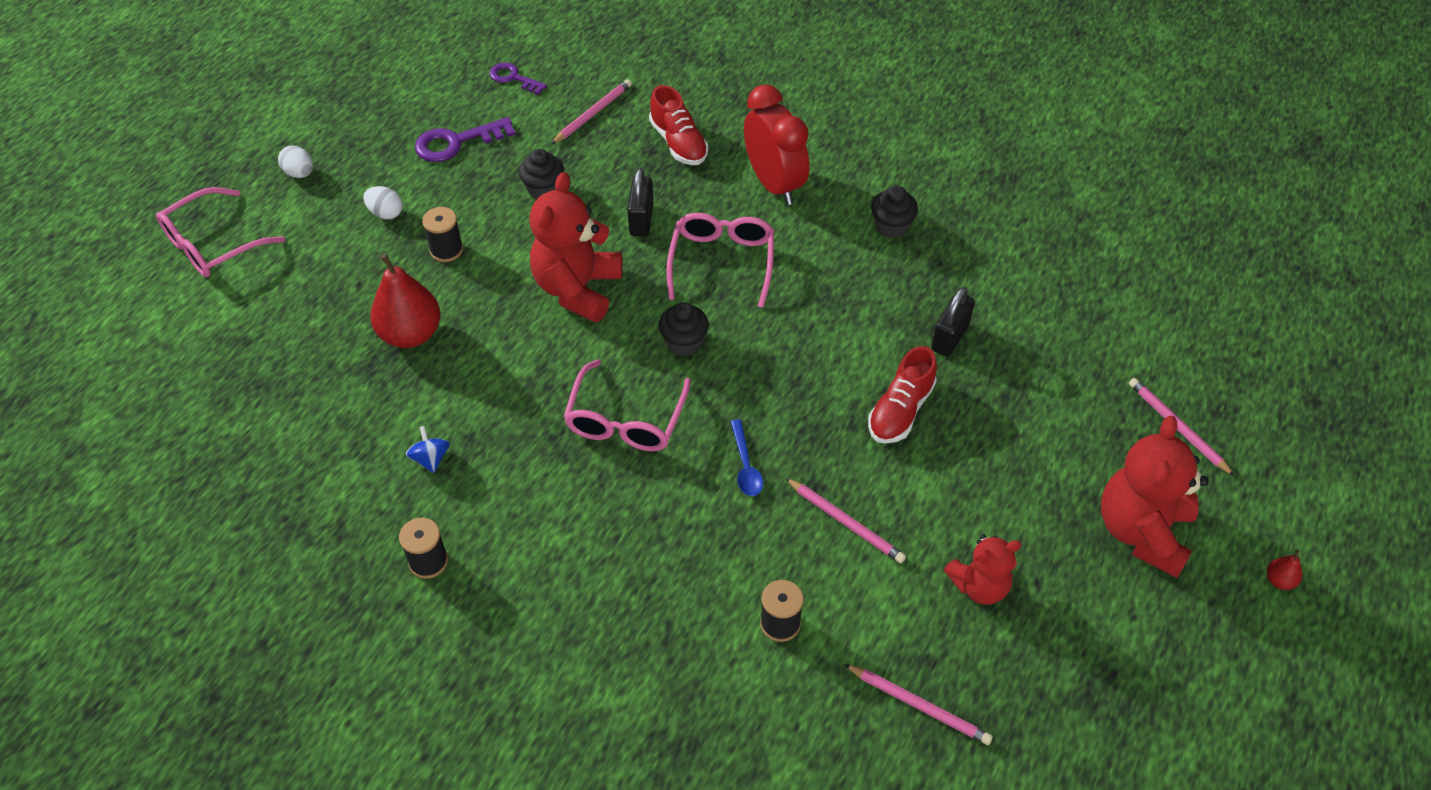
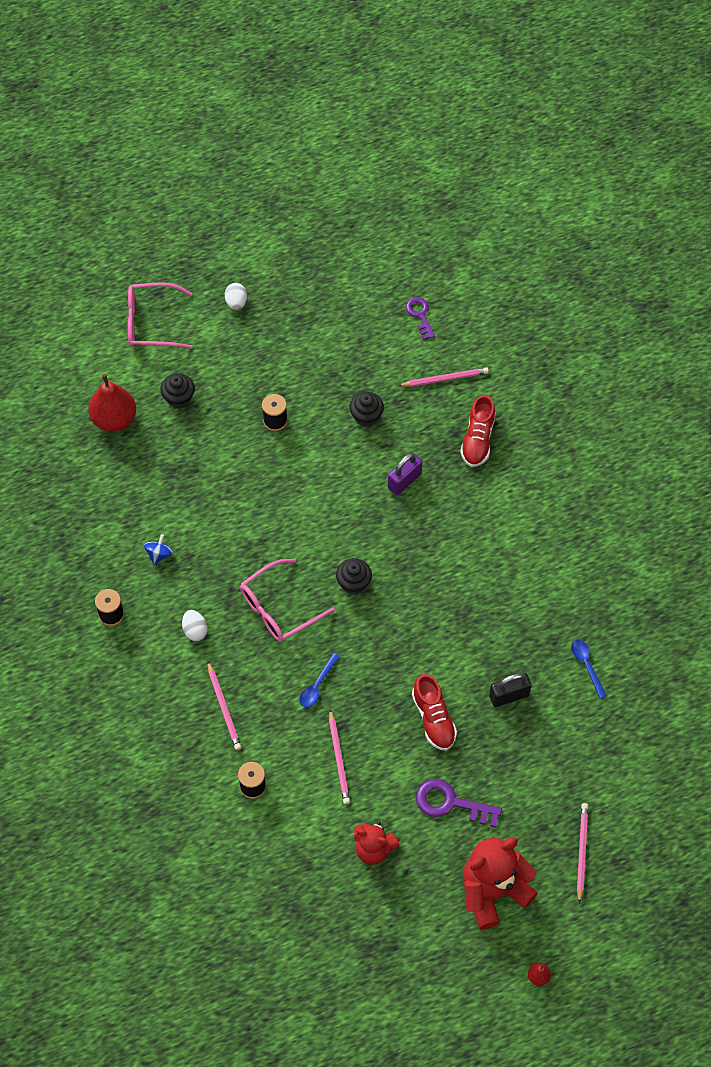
camera: 40 degrees right, 10 degrees up
white egg [363,186,403,219] -> white egg moved to [182,610,208,641]
red pear [370,254,440,348] -> red pear moved to [88,374,136,432]
purple key [415,117,516,162] -> purple key moved to [416,779,502,827]
red teddy bear [529,172,623,323] -> none
black padlock [628,168,654,237] -> purple padlock [388,453,422,495]
pink glasses [666,213,774,308] -> none
red clock [744,84,809,205] -> none
pink pencil [844,664,993,745] -> pink pencil moved to [207,662,241,750]
red shoe [868,346,937,444] -> red shoe turned 90 degrees counterclockwise [412,674,457,751]
black cupcake [871,186,918,238] -> black cupcake moved to [160,373,195,409]
none -> blue spoon [571,640,607,699]

